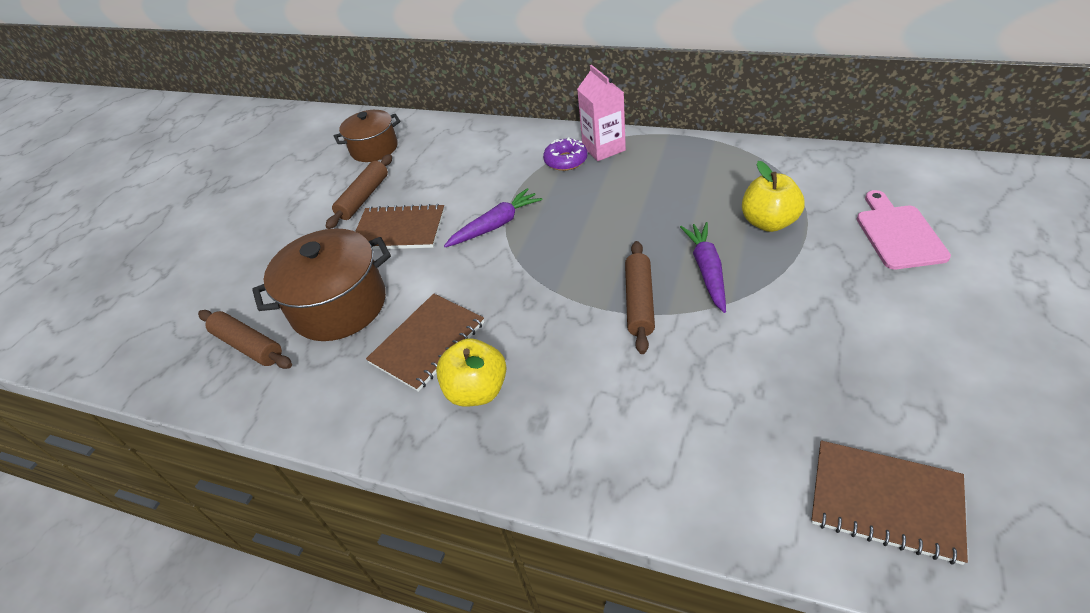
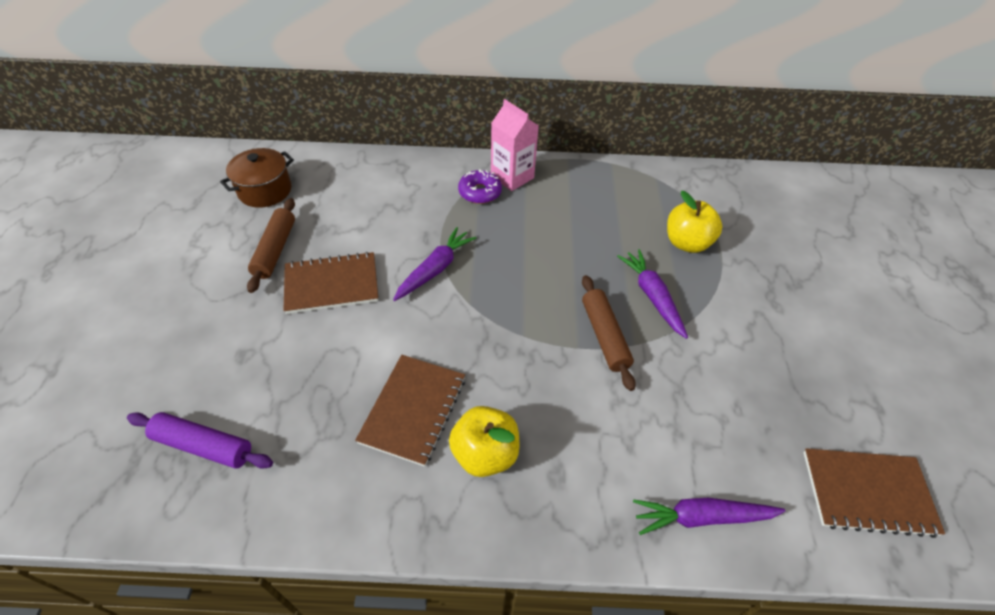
camera: 25 degrees left, 5 degrees up
brown rolling pin [198,310,292,369] -> purple rolling pin [127,412,273,469]
brown pot [252,229,391,341] -> none
pink cutting board [857,190,951,269] -> none
none -> purple carrot [633,498,785,535]

